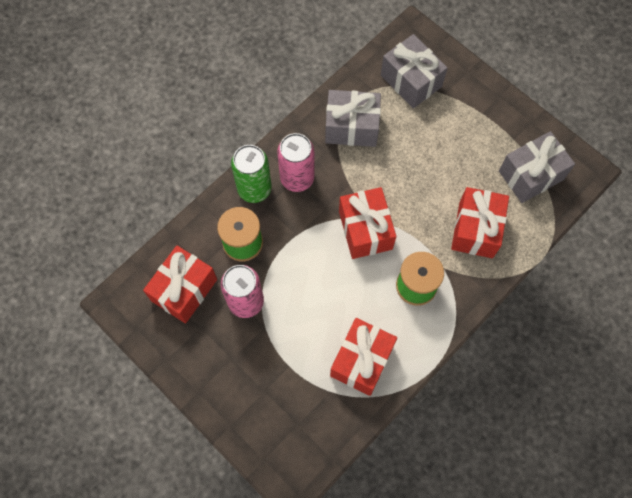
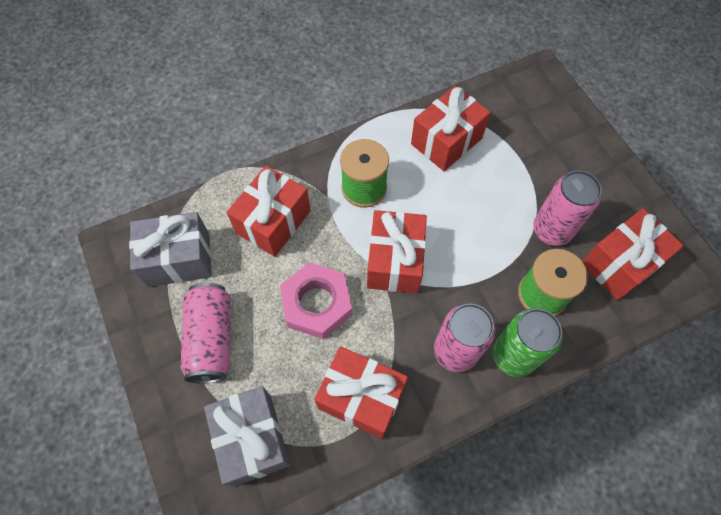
camera: 160 degrees left, 5 degrees down
grey gift [325,90,381,147] -> red gift [314,346,408,439]
none -> pink can [181,283,230,384]
none -> pink nut [280,262,352,339]

